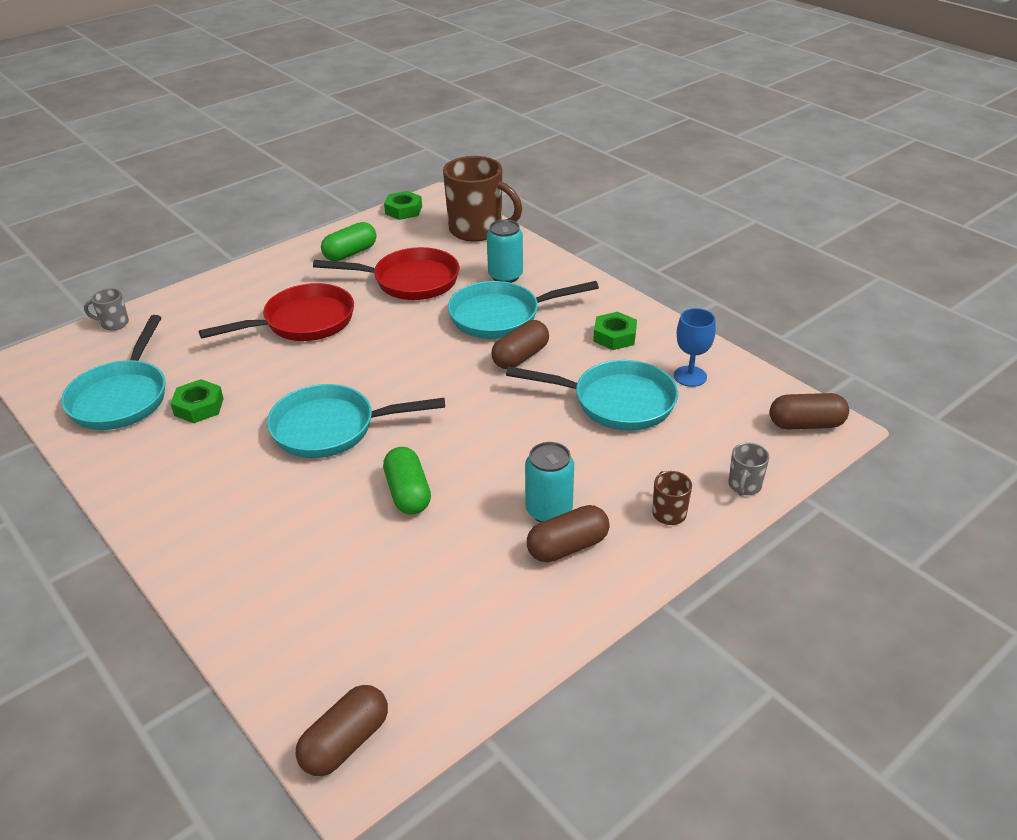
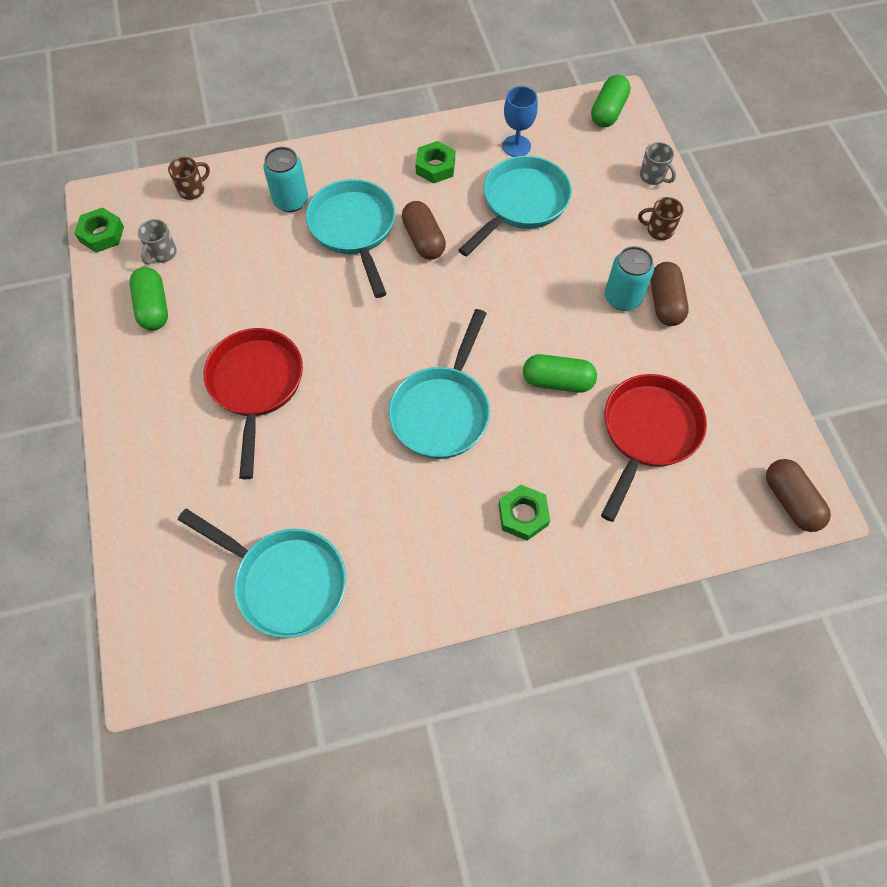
camera: 65 degrees left, 25 degrees up
grey mug [84,288,129,331] -> grey mug moved to [138,219,177,264]
green nut [170,379,224,423] -> green nut moved to [498,485,550,541]
red pan [313,247,459,300] -> red pan moved to [601,374,707,522]
brown mug [443,156,522,242] -> brown mug [168,157,210,200], size x0.44
turquoise pan [448,281,599,339] -> turquoise pan turned 150 degrees clockwise [306,179,395,298]
brown capsule [770,393,849,429] -> green capsule [591,75,631,127]

